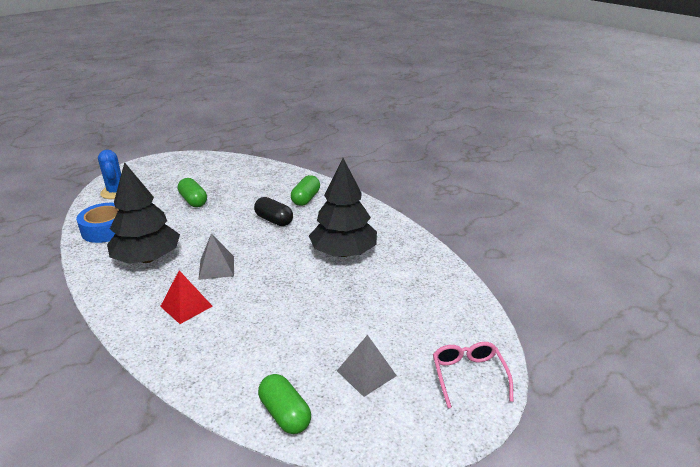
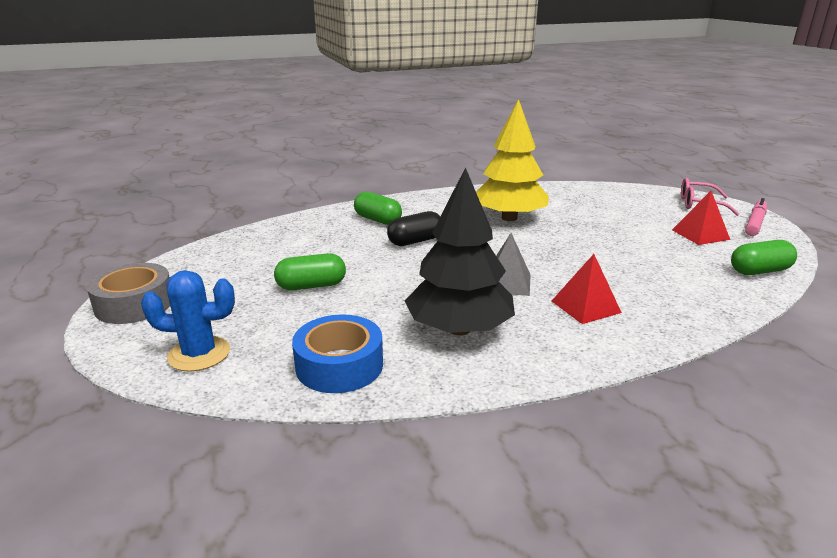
camera: 70 degrees left, 5 degrees down
black tree [309,158,377,257] -> yellow tree [476,99,549,221]
grey pyramid [337,335,397,397] -> red pyramid [672,191,730,245]
none -> grey tape [87,263,170,324]
none -> pink marker [745,198,767,236]

